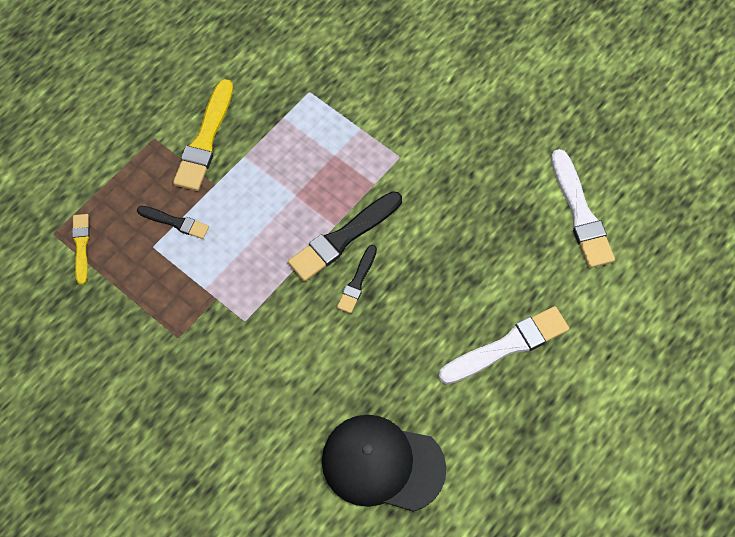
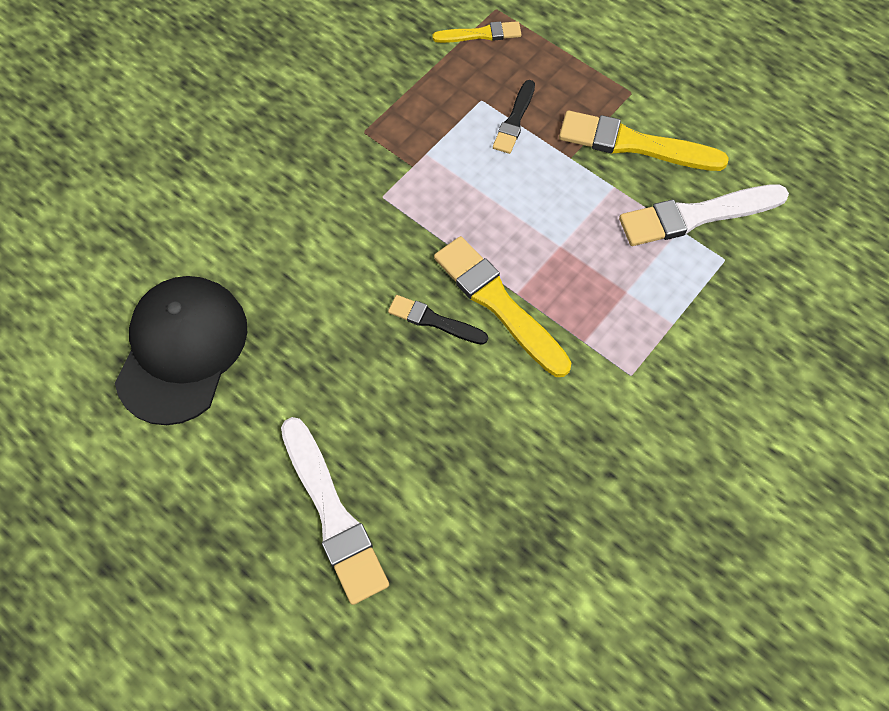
camera: 90 degrees right, 0 degrees up
black brush [288,191,402,281] -> yellow brush [434,236,572,377]
white brush [551,149,615,268] -> white brush moved to [619,184,789,246]

